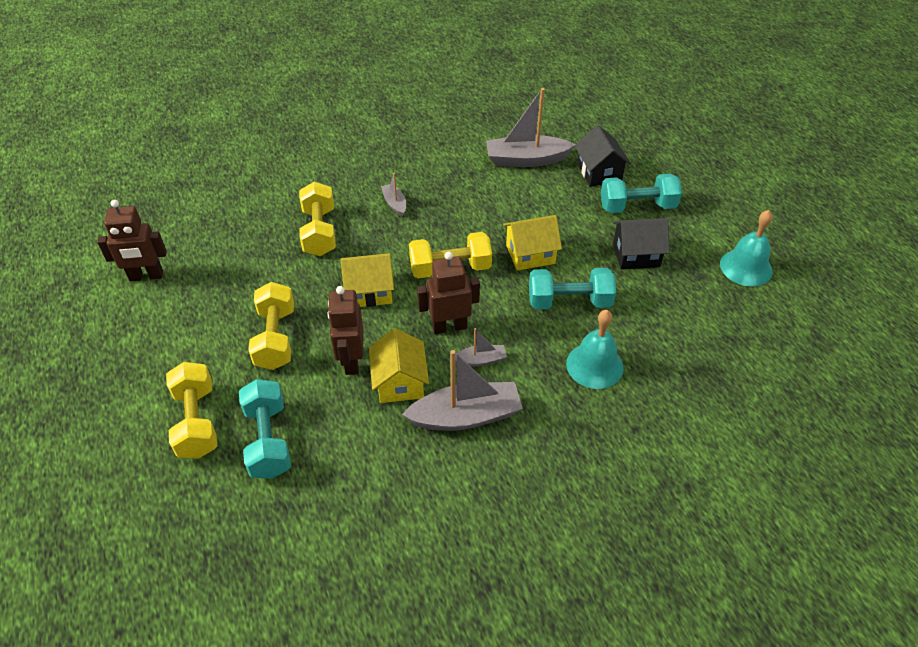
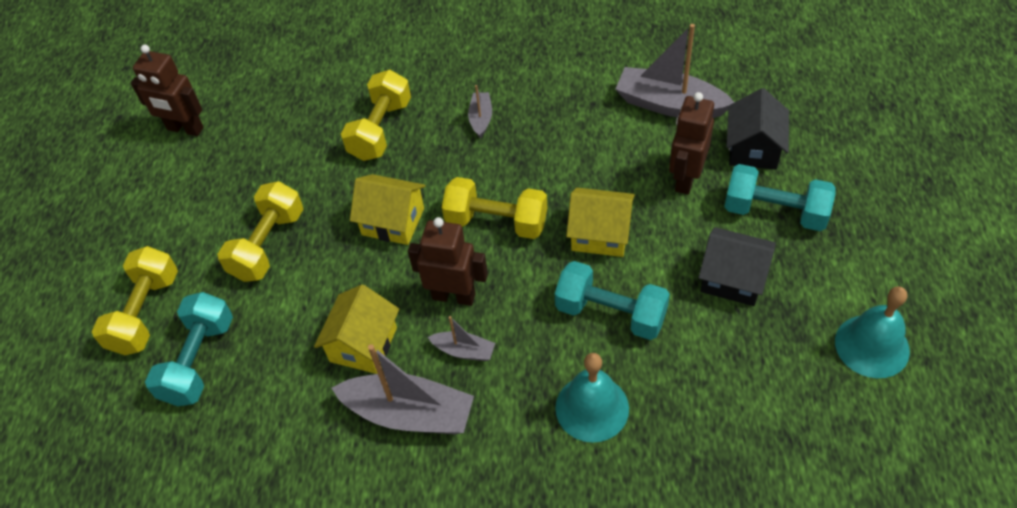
camera: 30 degrees right, 5 degrees up
brown robot [327,286,363,375] -> brown robot moved to [669,92,714,195]

